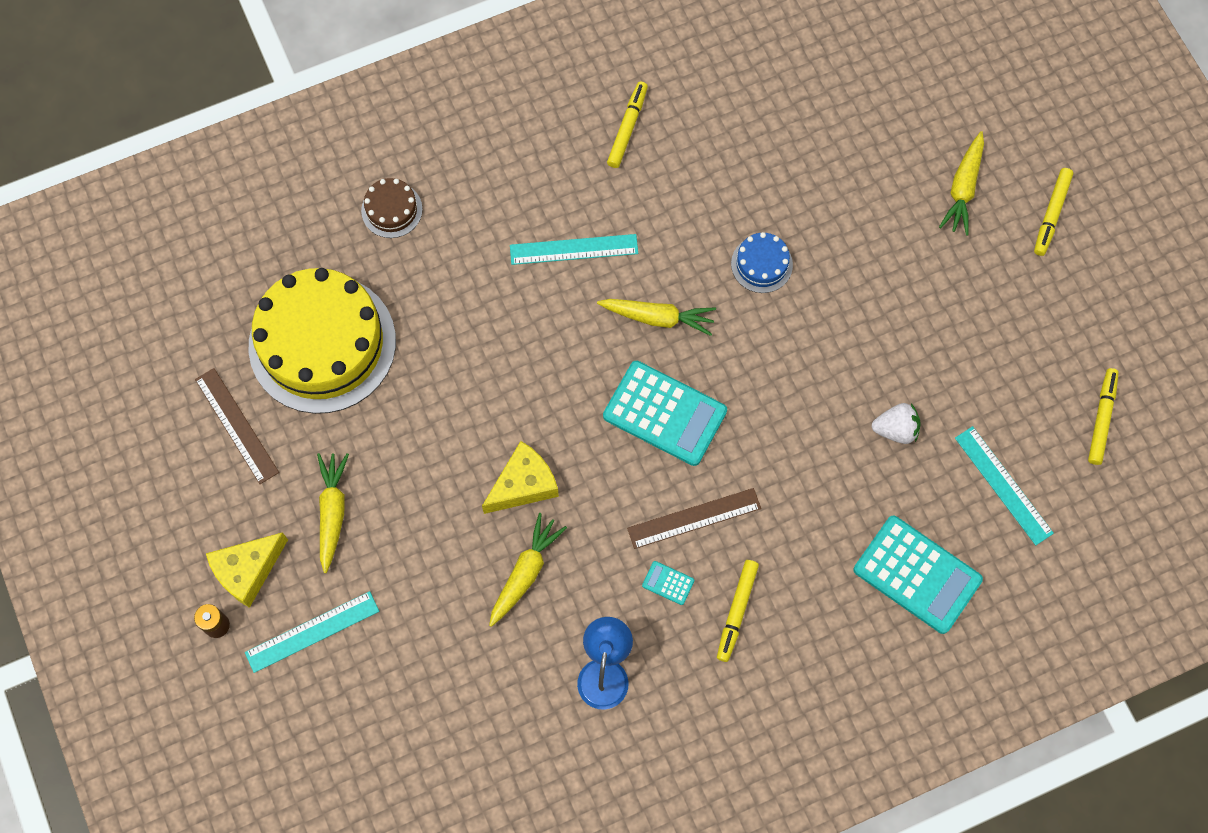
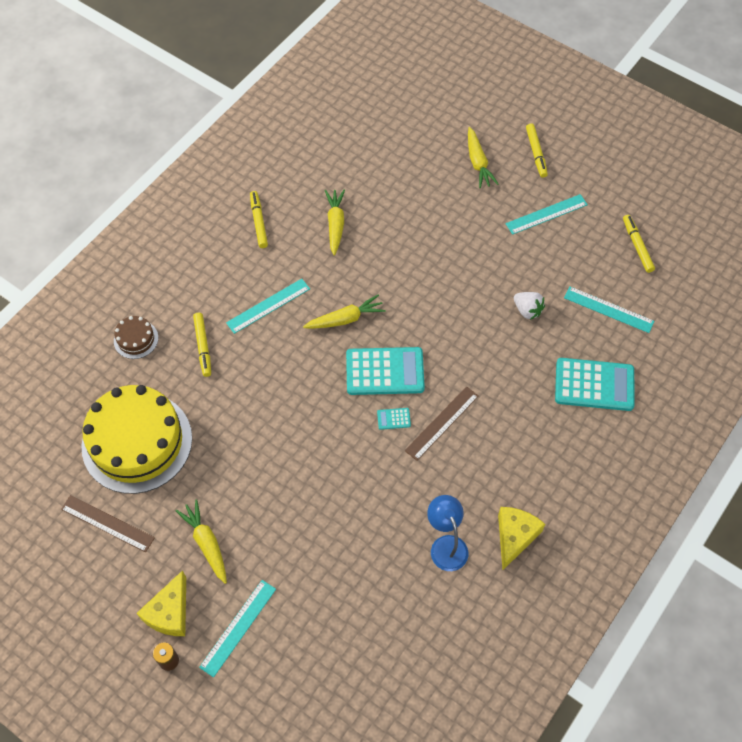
camera: 30 degrees left, 10 degrees down
yellow cheese [482,441,559,514] -> yellow cheese moved to [498,507,545,570]
yellow carrot [489,513,567,627] -> yellow carrot moved to [325,190,345,256]
turquoise calculator [642,561,694,605] -> turquoise calculator moved to [377,408,411,430]
yellow marker [717,560,759,662] -> yellow marker moved to [193,313,211,377]
blue cake [731,232,793,293] -> none
white strawberry [872,403,921,444] -> white strawberry turned 75 degrees clockwise [514,292,545,320]
none -> turquoise ruler [506,194,588,235]

